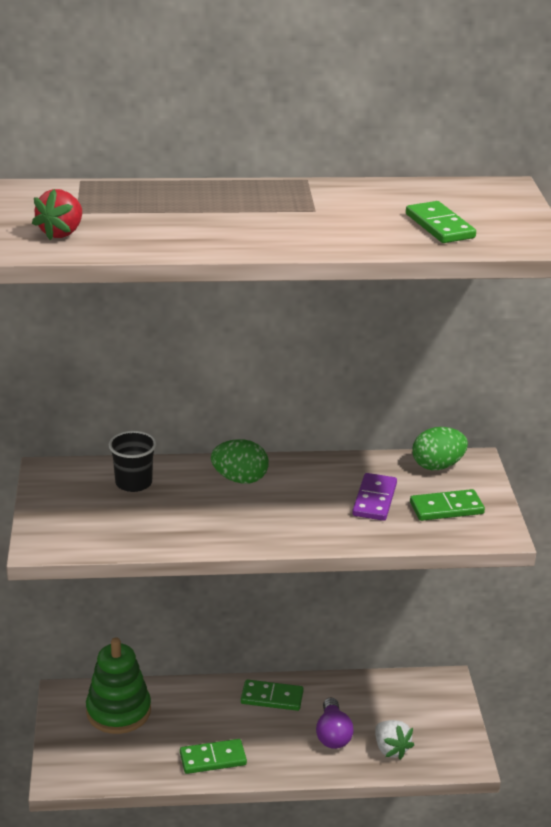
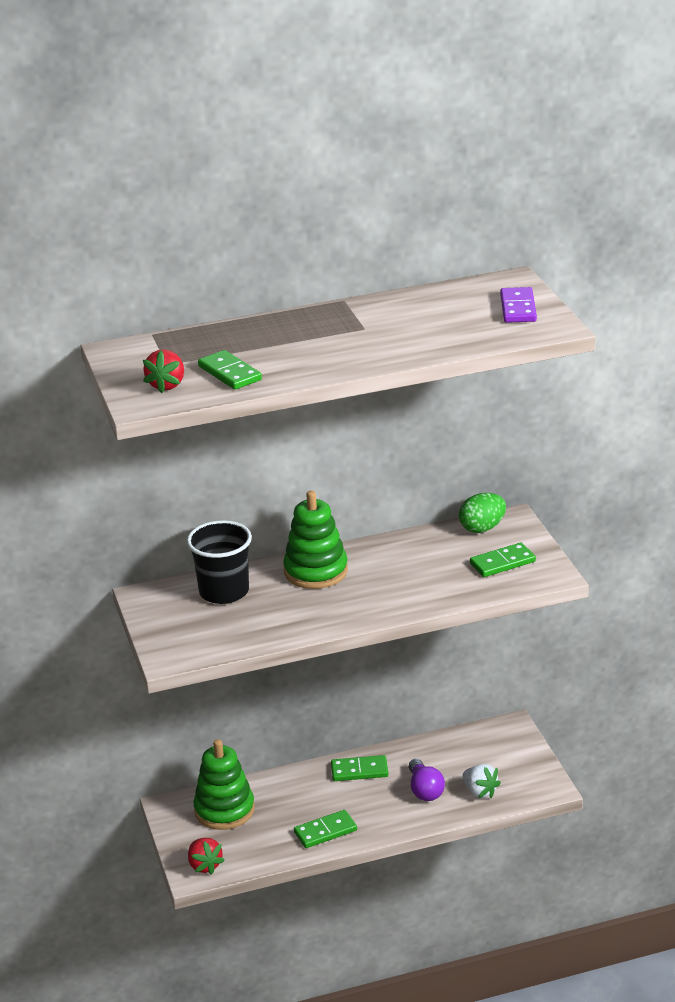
camera: 10 degrees left, 0 degrees up
black cup [109,431,157,492] -> black cup [187,520,252,604], size x1.50
green egg [211,439,269,484] -> green stacking toy [283,490,348,589]
purple domino [352,473,397,521] -> purple domino moved to [500,287,537,323]
green domino [406,201,476,243] -> green domino moved to [198,350,262,390]
none -> red strawberry [188,838,225,875]

